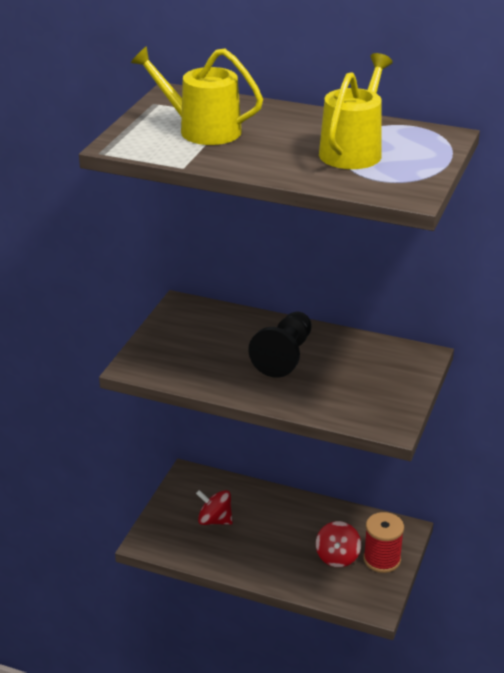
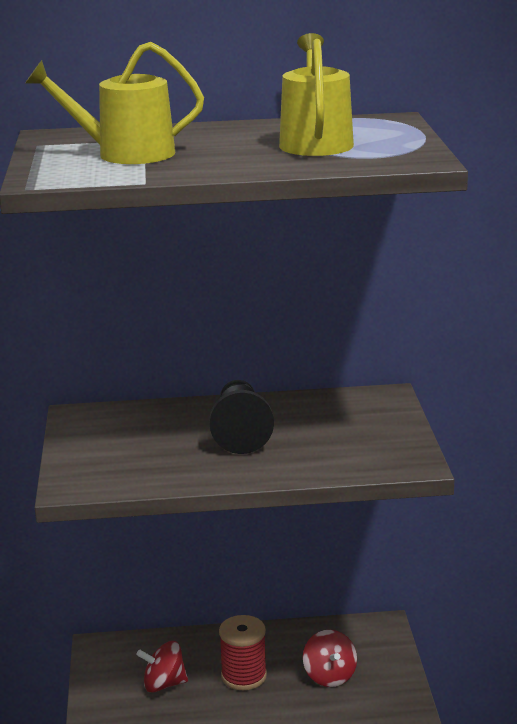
camera: 25 degrees left, 10 degrees down
red spool [363,512,404,573] -> red spool moved to [219,615,267,690]

